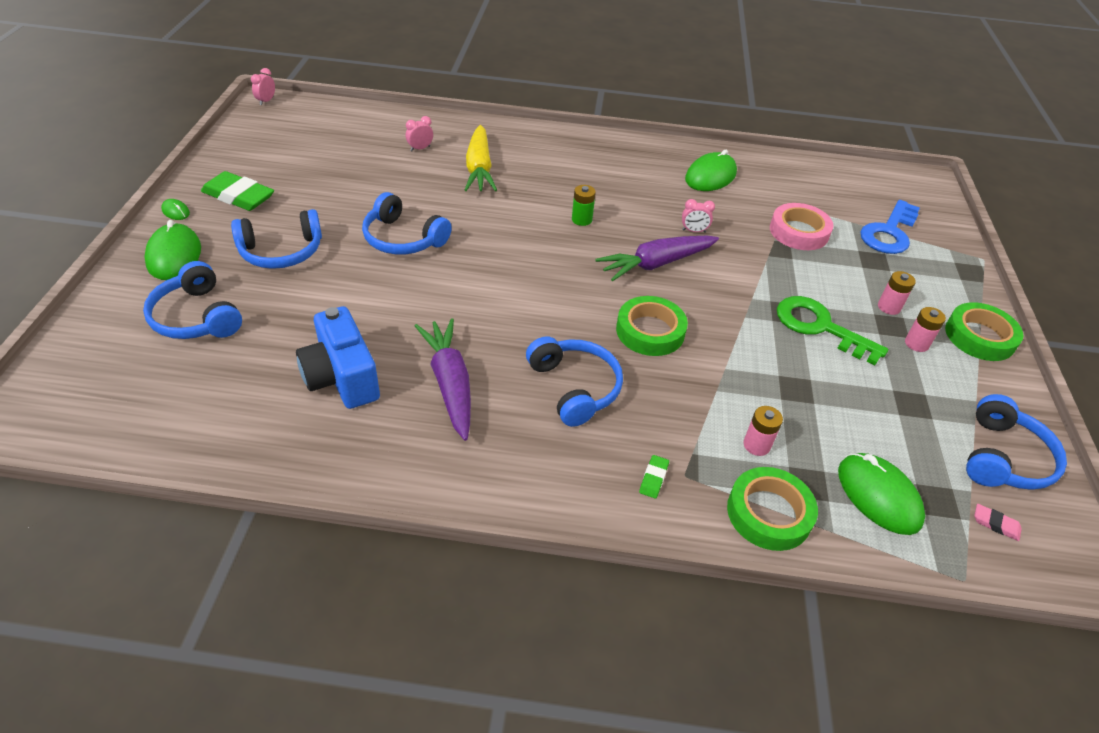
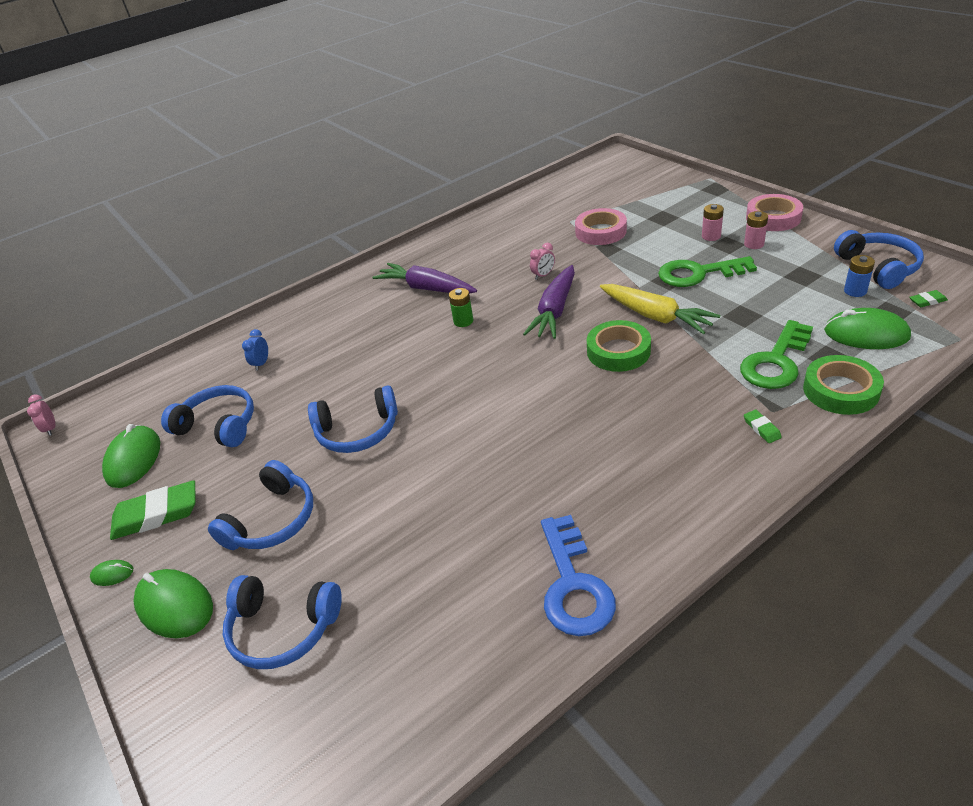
camera: 35 degrees left, 5 degrees down
blue camera [296,306,380,409] -> none
pink clock [406,116,433,151] -> blue clock [242,329,268,371]
purple carrot [415,318,471,441] -> purple carrot moved to [372,263,477,294]
yellow carrot [465,125,497,191] -> yellow carrot moved to [600,284,720,334]
blue headphones [526,336,623,427] -> blue headphones moved to [161,385,254,447]
green mouse [685,150,737,191] -> green mouse moved to [102,424,160,488]
pink battery [743,406,783,456] -> green key [740,320,813,389]
blue key [860,200,920,254] -> blue key moved to [541,515,616,636]
green tape [945,302,1024,361] -> pink tape [746,194,803,231]
pink eraser [974,504,1022,541] -> green eraser [909,290,948,307]
none -> blue battery [844,255,875,297]

